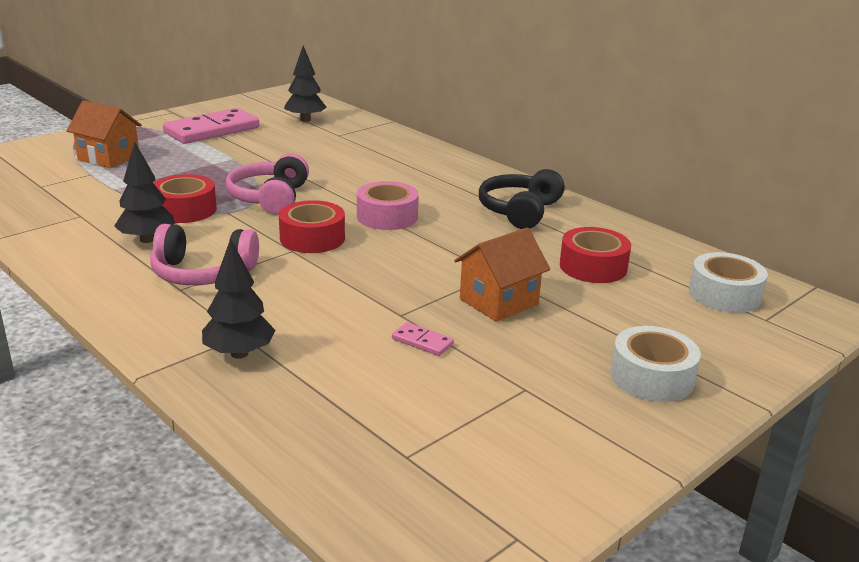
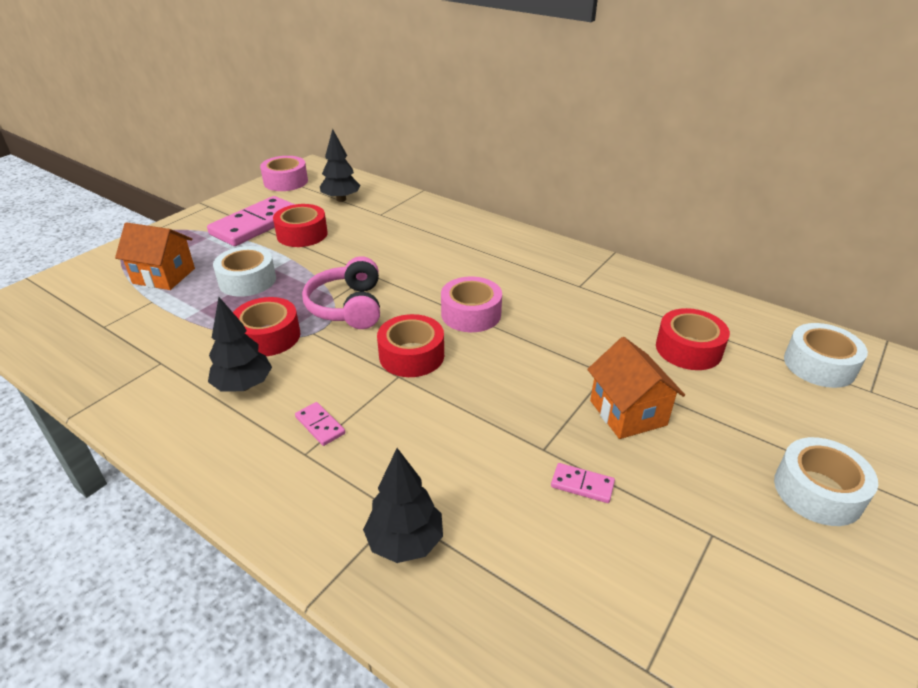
camera: 10 degrees left, 10 degrees up
pink headphones [150,224,259,285] -> pink domino [295,402,345,446]
orange house [454,227,550,322] -> orange house turned 60 degrees counterclockwise [587,337,685,439]
black headphones [479,169,565,229] -> none
none -> white tape [213,246,276,297]
none -> pink tape [260,156,308,191]
none -> red tape [273,204,328,247]

